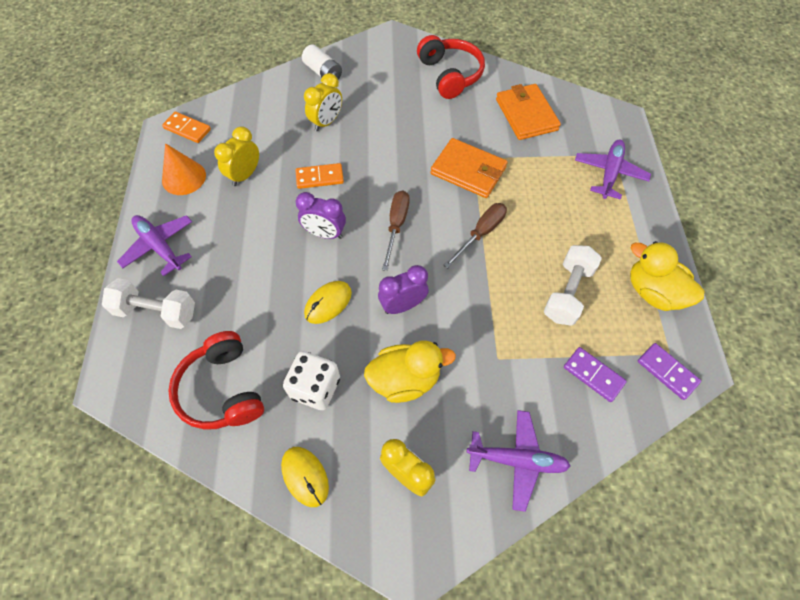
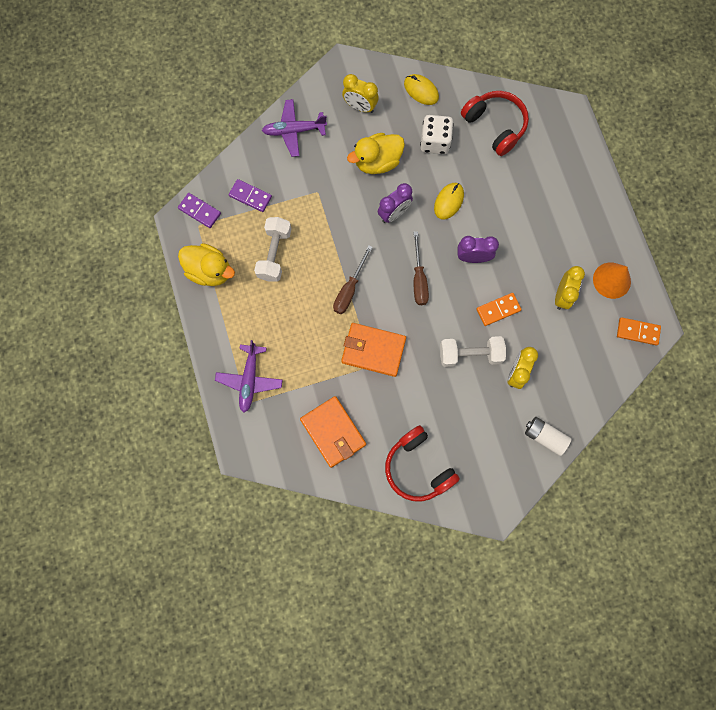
camera: 165 degrees right, 15 degrees up
white dumbbell [102,278,195,329] -> white dumbbell moved to [440,336,506,367]
purple plane [117,215,192,276] -> none

